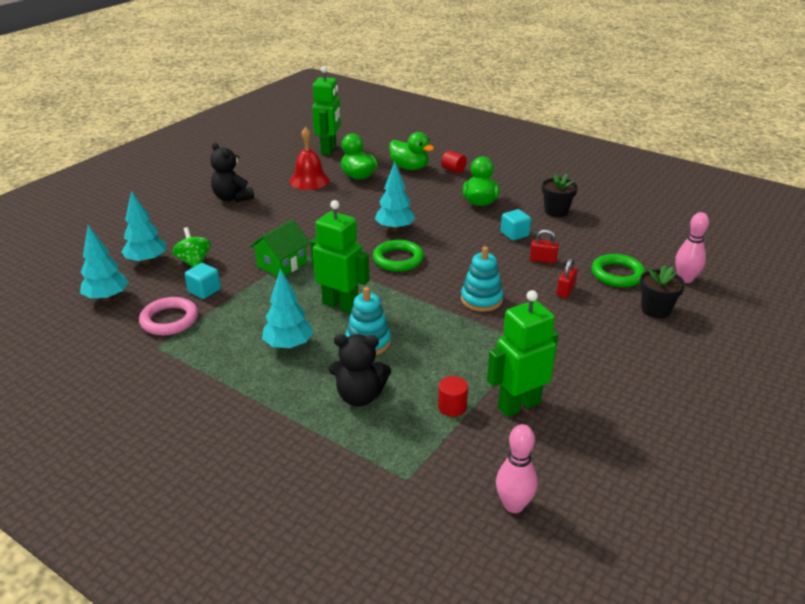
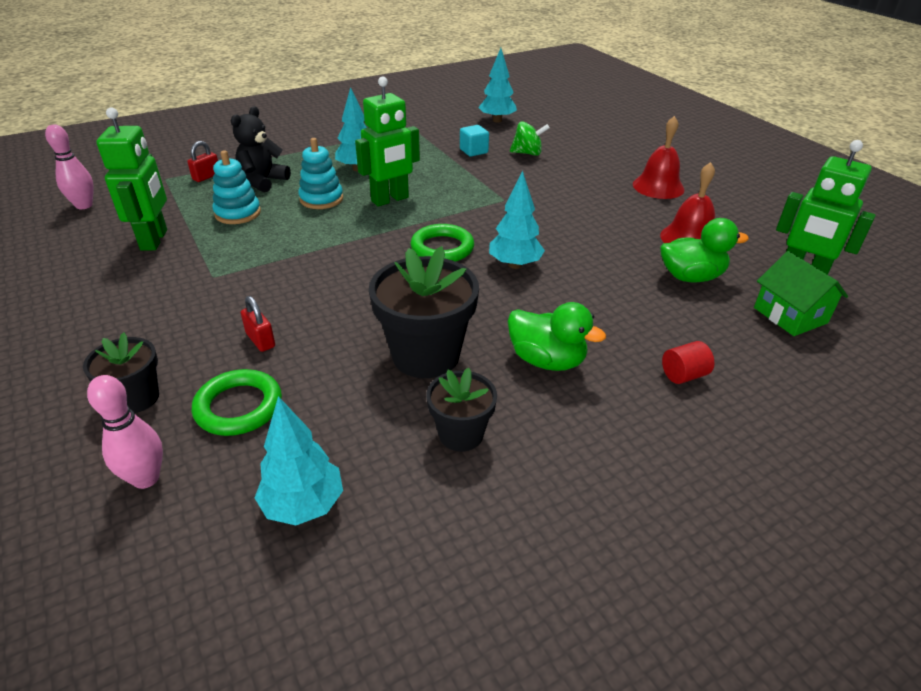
camera: 115 degrees right, 5 degrees up
turquoise tree [121,191,166,264] -> turquoise tree moved to [255,396,343,525]
pink ring [139,297,198,335] -> none
black teddy bear [210,142,254,202] -> red bell [633,116,685,199]
green house [250,220,310,277] -> green house moved to [754,251,848,336]
green duck [389,132,434,170] -> none
red cylinder [438,376,468,417] -> none
turquoise stacking toy [461,247,503,312] -> turquoise stacking toy moved to [213,150,261,224]
turquoise cube [501,209,531,241] -> black flower pot [369,246,479,378]
red padlock [530,229,559,263] -> red padlock moved to [187,141,218,182]

